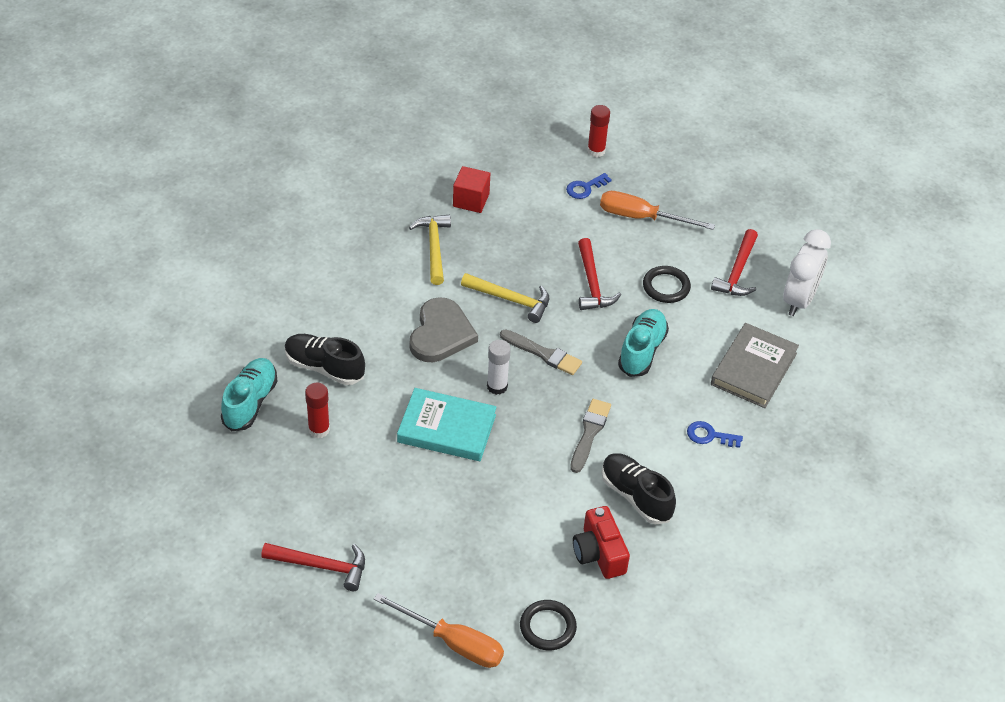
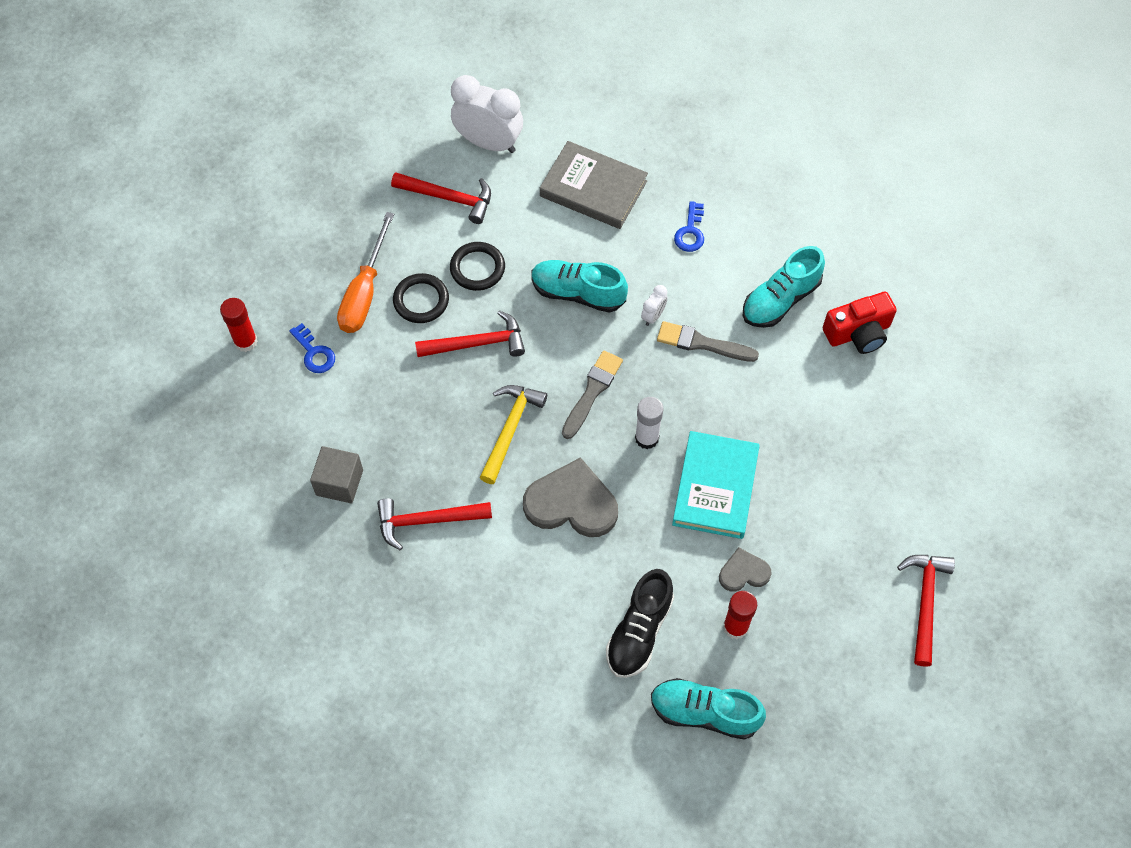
camera: 90 degrees left, 15 degrees up
orange screwdriver [374,593,504,668] -> none
yellow hammer [409,214,451,285] -> red hammer [377,498,492,550]
red cube [453,166,490,213] -> grey cube [310,446,363,504]
black ring [520,600,577,650] -> black ring moved to [393,273,449,323]
black shoe [602,453,676,524] -> turquoise shoe [743,246,825,328]
none -> white clock [641,285,667,326]
none -> grey heart [719,547,771,592]

